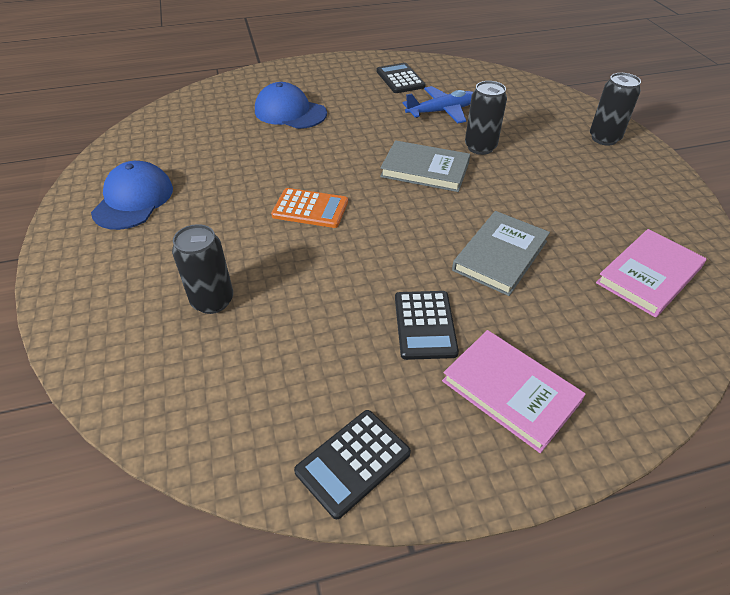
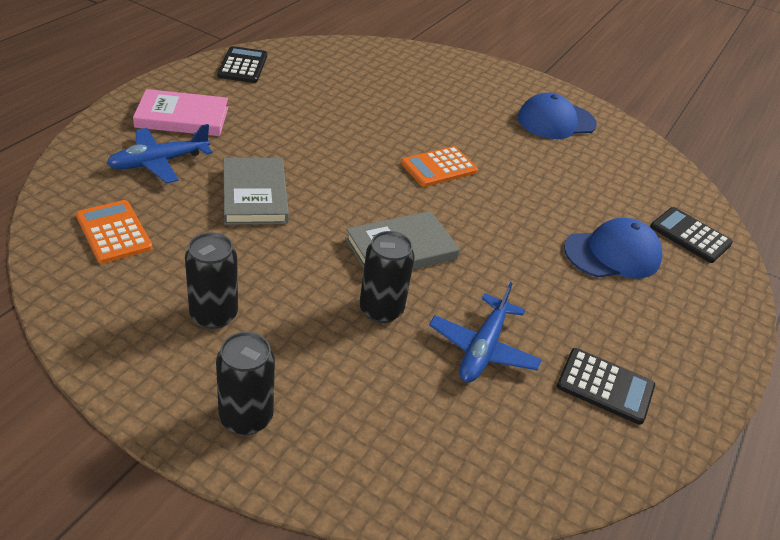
camera: 130 degrees right, 5 degrees down
blue cap [91,161,173,230] -> blue cap turned 105 degrees clockwise [518,93,597,139]
black can [172,224,233,314] -> black can moved to [185,233,238,329]
black calculator [395,291,459,360] -> black calculator moved to [650,207,733,263]
pink book [596,229,707,318] -> orange calculator [76,200,152,264]
none -> blue plane [107,124,213,183]

